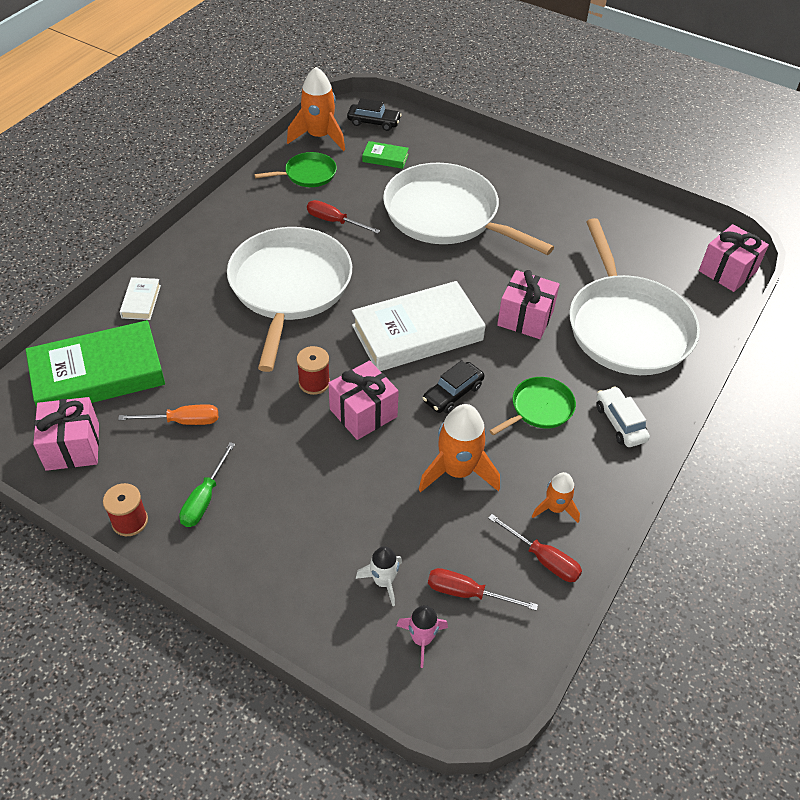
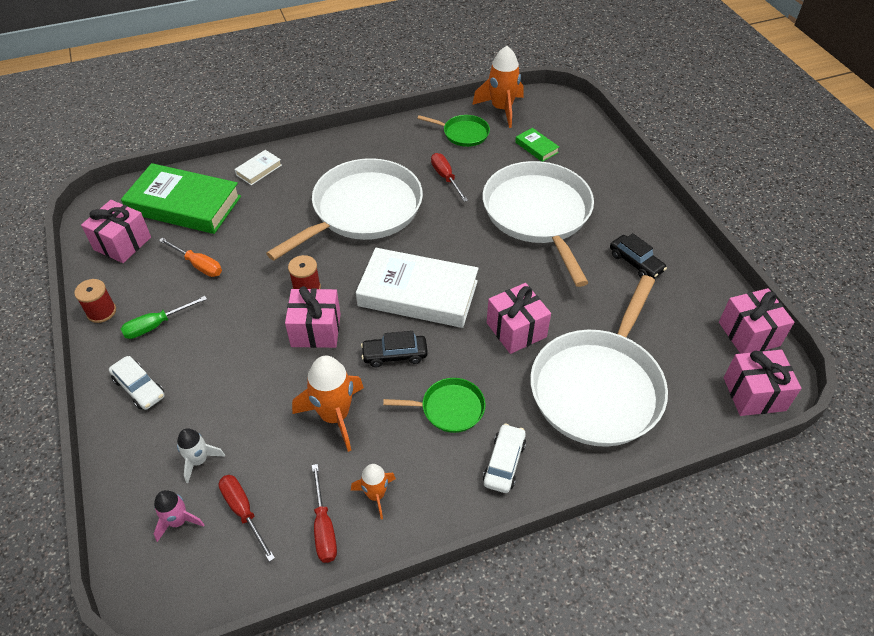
camera: 40 degrees right, 0 degrees up
black car [347,98,402,131] -> black car moved to [610,233,667,278]
none -> white car [109,356,164,410]
none -> pink gift [719,288,794,354]

